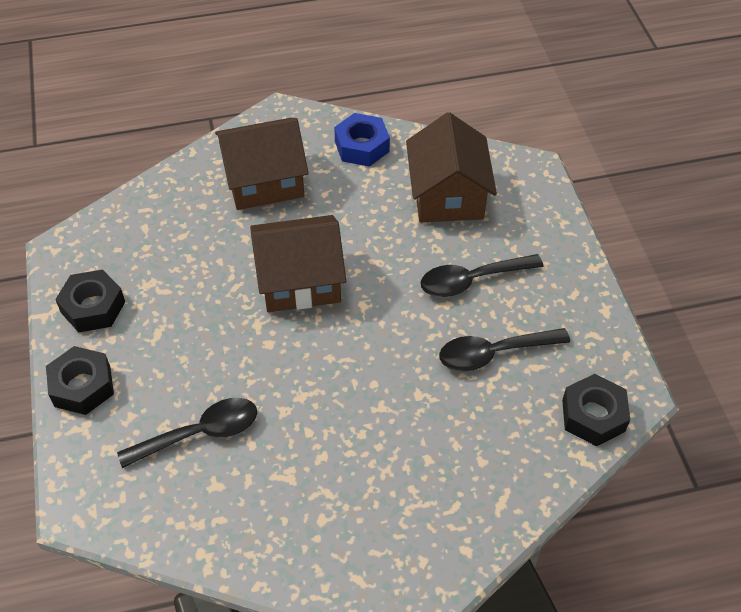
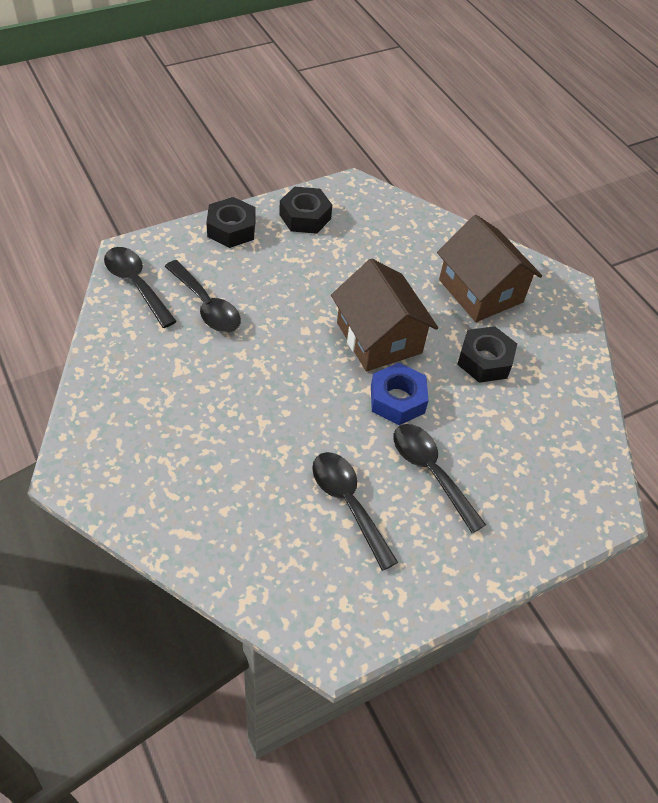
camera: 70 degrees right, 0 degrees up
blue nut [334,113,390,167] -> blue nut moved to [371,363,429,425]
brown house [406,112,497,223] -> none
black nut [562,374,630,446] -> black nut moved to [457,326,517,383]
none -> black spoon [104,247,177,328]

